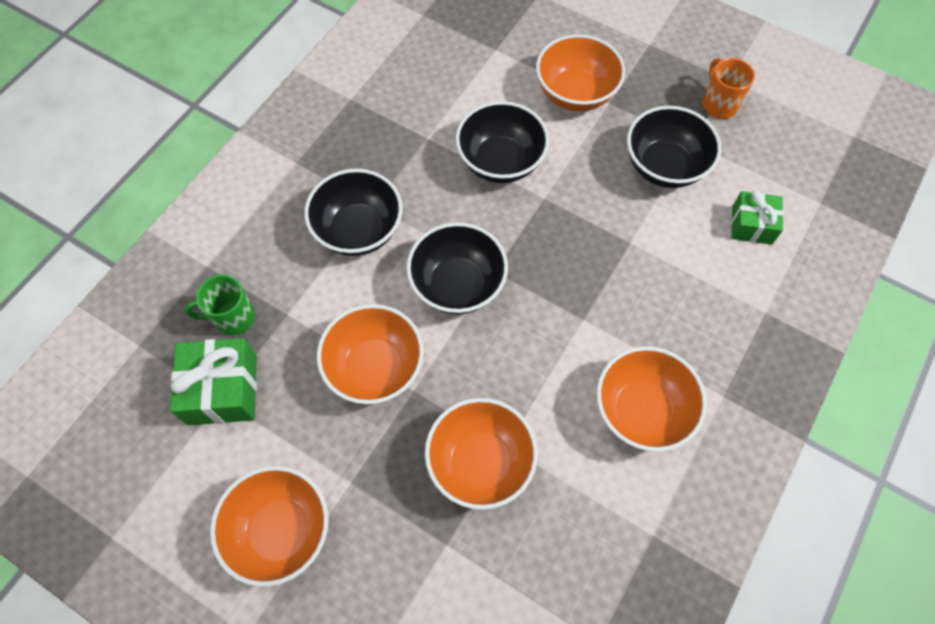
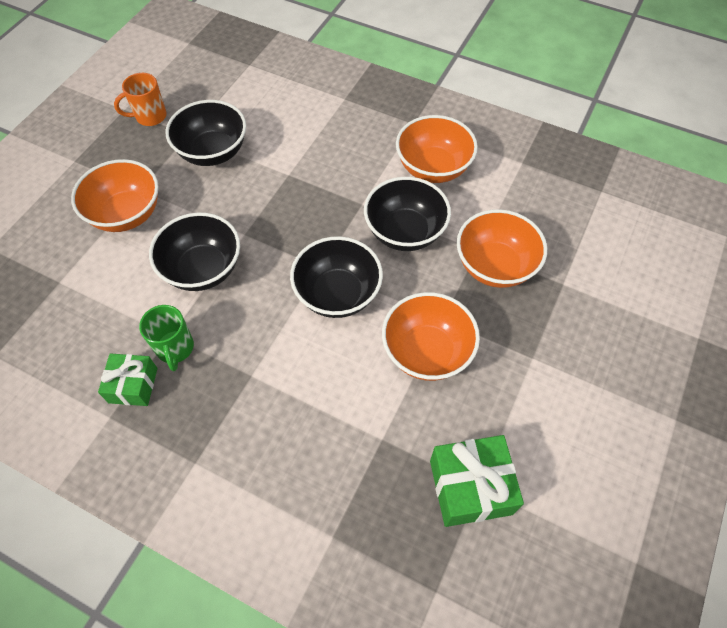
camera: 95 degrees left, 5 degrees down
green mug [184,274,255,336] -> green mug moved to [139,305,194,372]
orange bowl [210,466,329,587] -> none
black bowl [304,169,403,256] -> black bowl moved to [364,177,451,251]
green gift [731,190,784,245] -> green gift moved to [98,353,158,406]

